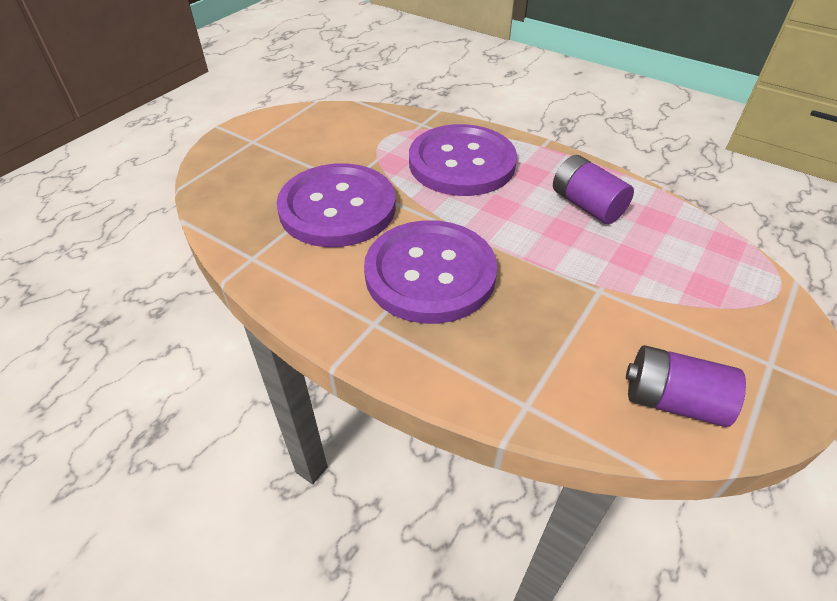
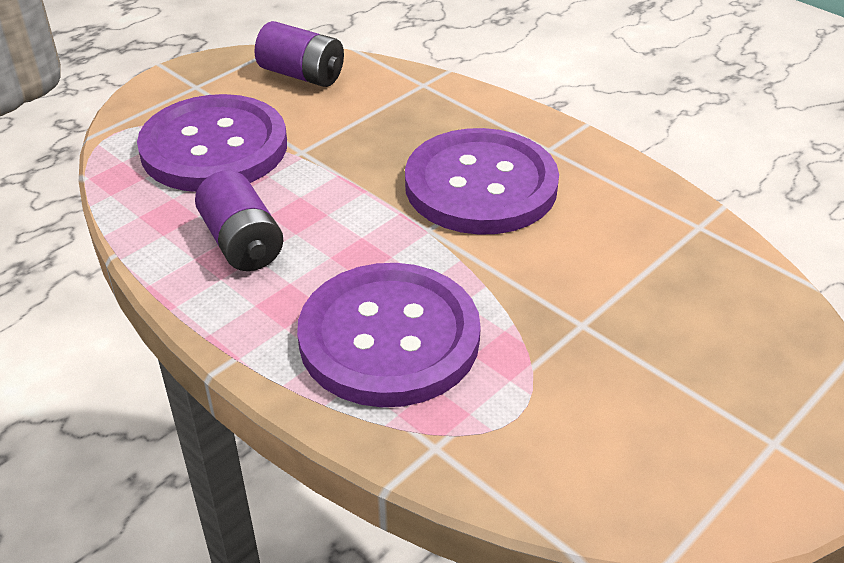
camera: 170 degrees left, 5 degrees down
purple button [276,163,396,247] -> purple button moved to [137,94,287,192]

